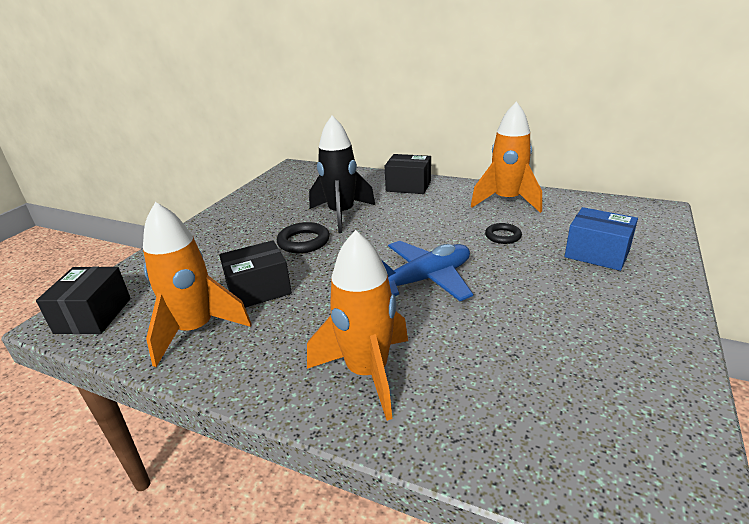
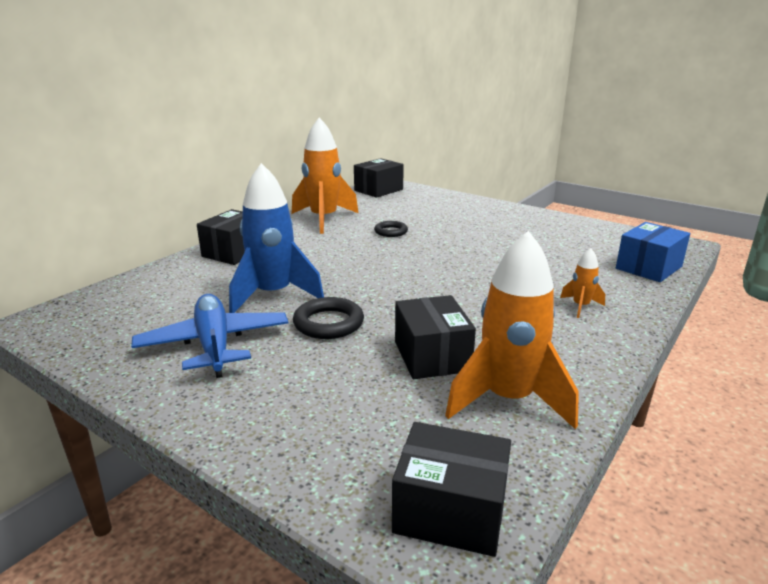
camera: 80 degrees left, 5 degrees down
orange rocket [307,230,408,421] -> orange rocket [560,248,605,318], size x0.46
black rocket [309,116,375,233] -> blue rocket [229,163,324,313]
blue plane [381,241,473,301] -> blue plane moved to [131,294,288,378]
blue box [565,207,638,271] -> blue box moved to [616,222,690,282]
none -> black box [354,158,404,198]

